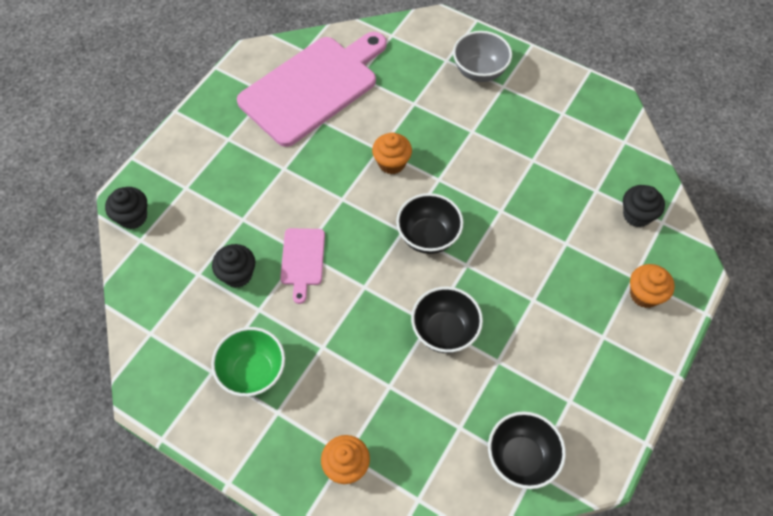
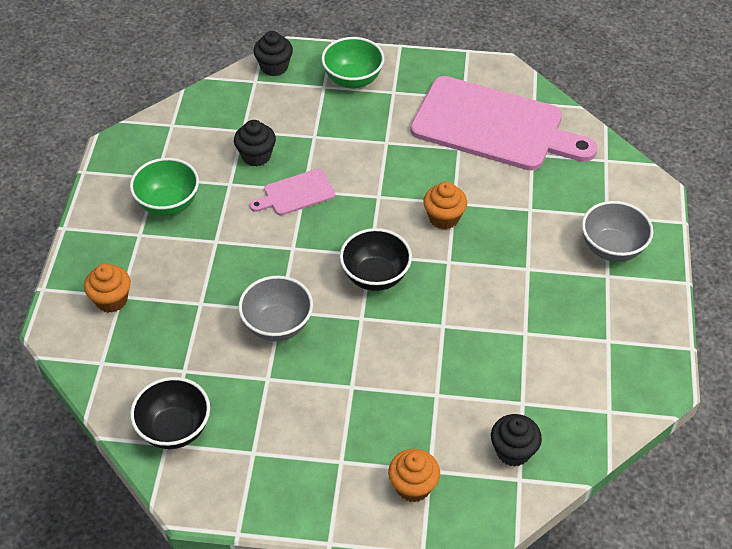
camera: 65 degrees right, 10 degrees down
black bowl [411,287,483,353] -> grey bowl [239,276,313,341]
none -> green bowl [322,37,384,88]

